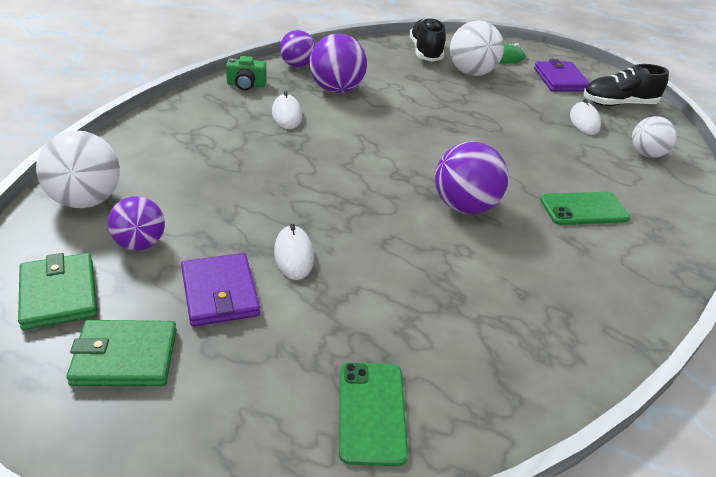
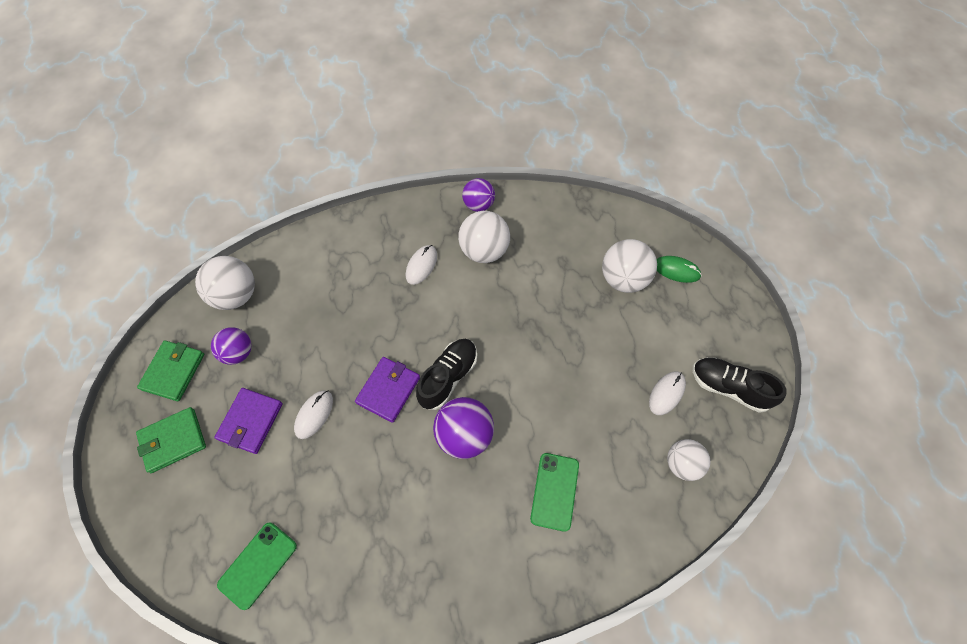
camera: 40 degrees right, 25 degrees up
green wallet [66,320,177,386] -> green wallet turned 60 degrees counterclockwise [136,407,206,473]
green camera [226,56,266,91] -> none
purple ball [309,34,367,93] -> white ball [458,211,510,263]
black shoe [409,17,446,61] -> black shoe moved to [416,339,477,410]
purple wallet [534,59,590,91] -> purple wallet moved to [355,357,420,423]
green phone [540,192,630,225] -> green phone turned 75 degrees clockwise [530,453,579,532]

